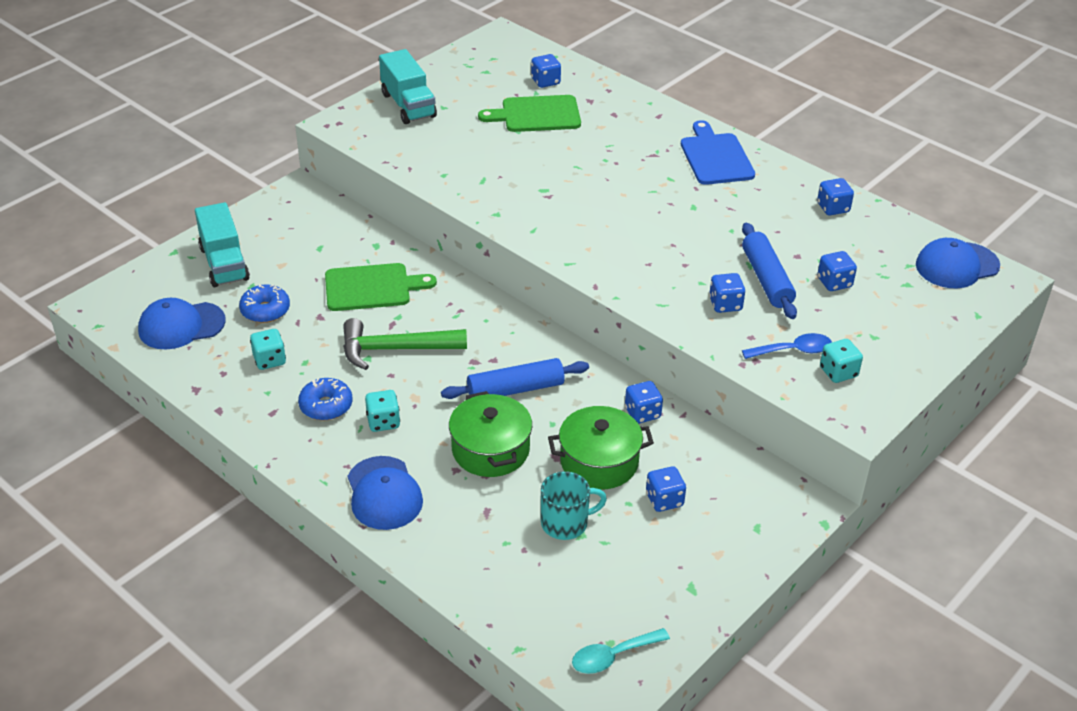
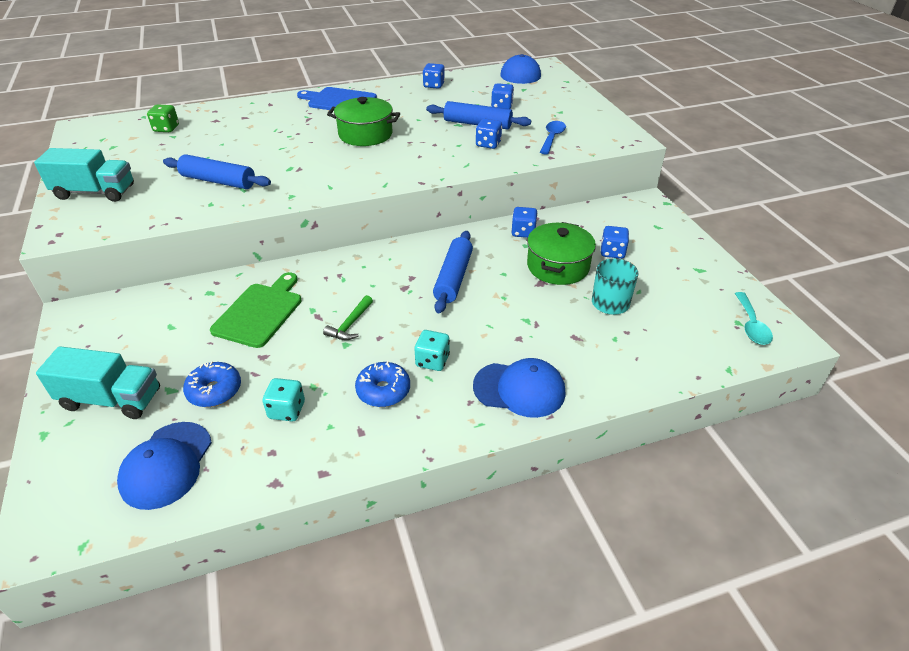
camera: 60 degrees left, 0 degrees up
green hammer [343,318,467,370] -> green hammer [323,295,373,340], size x0.54
green pot [449,391,532,477] -> green pot moved to [327,97,400,146]
green cutting board [478,95,581,132] -> none
blue dice [531,54,561,88] -> green dice [147,104,179,132]
turquoise dice [820,339,863,383] -> none
none -> blue rolling pin [163,154,271,189]

